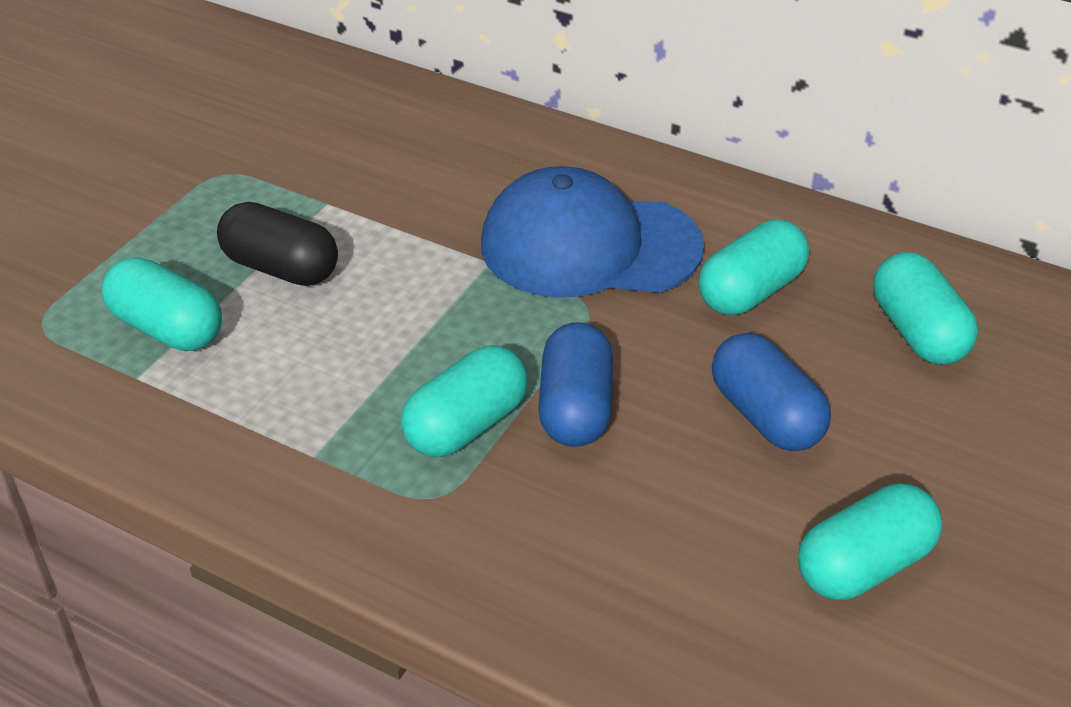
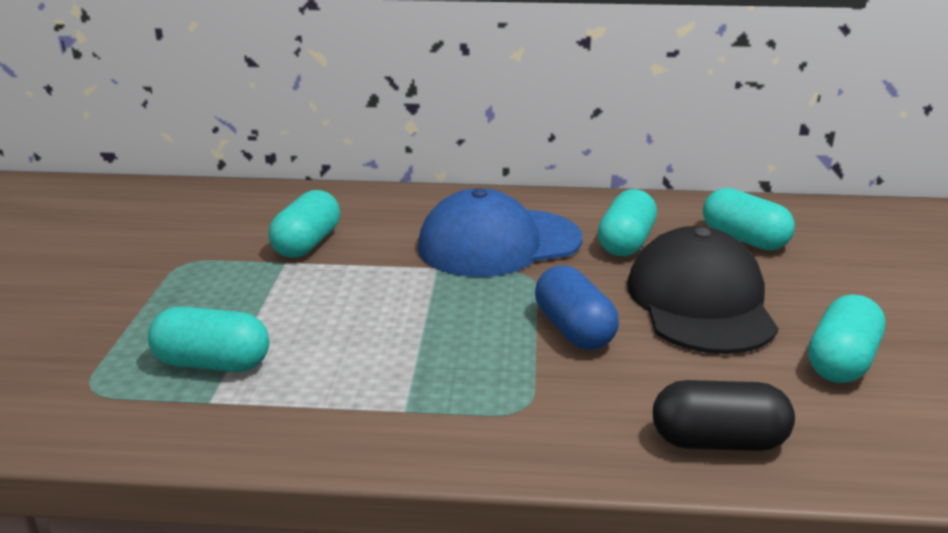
camera: 25 degrees left, 15 degrees down
black capsule [217,202,338,286] -> black capsule moved to [653,380,795,451]
turquoise capsule [401,345,528,457] -> turquoise capsule moved to [268,190,340,258]
blue capsule [712,333,831,451] -> black cap [627,226,778,354]

